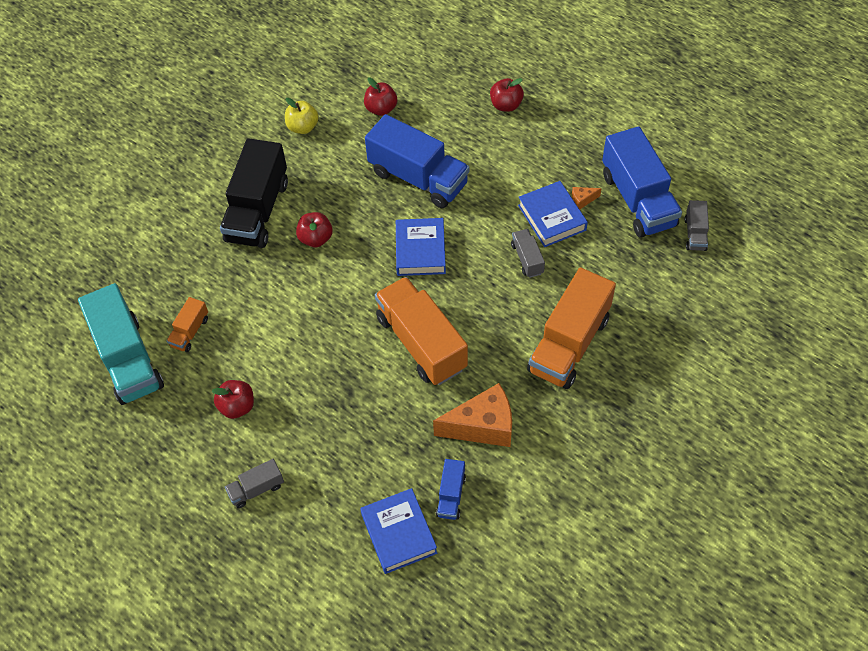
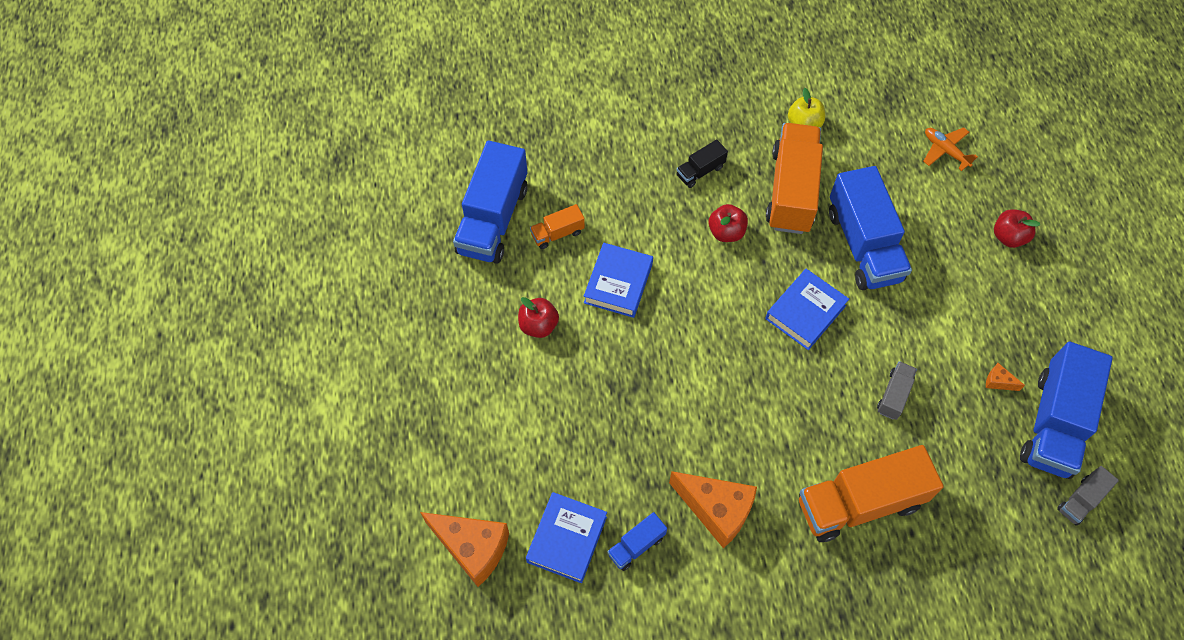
camera: 40 degrees right, 5 degrees up
turquoise truck [78,283,164,405] -> blue truck [453,140,528,264]
black truck [220,138,288,248] -> black truck [677,140,728,188], size x0.47
grey truck [225,459,284,508] -> none
red apple [364,78,397,116] -> none
orange truck [375,277,468,385] -> orange truck moved to [766,123,823,234]
blue book [518,181,588,247] -> blue book moved to [584,243,653,318]
none -> orange cheese [420,512,509,587]
none -> orange plane [923,127,978,171]

